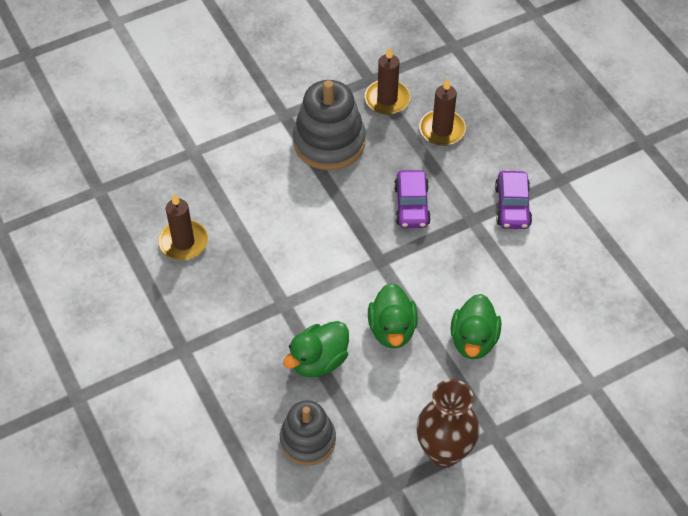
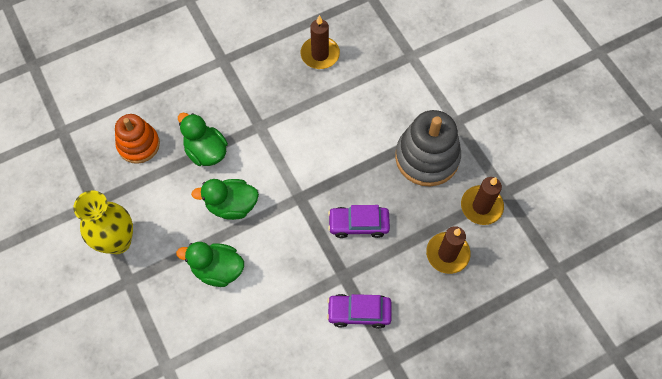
camera: 90 degrees right, 10 degrees up
grey stacking toy [280,400,336,466] -> orange stacking toy [115,114,160,164]
brown vase [416,379,480,467] -> yellow vase [73,190,133,254]

